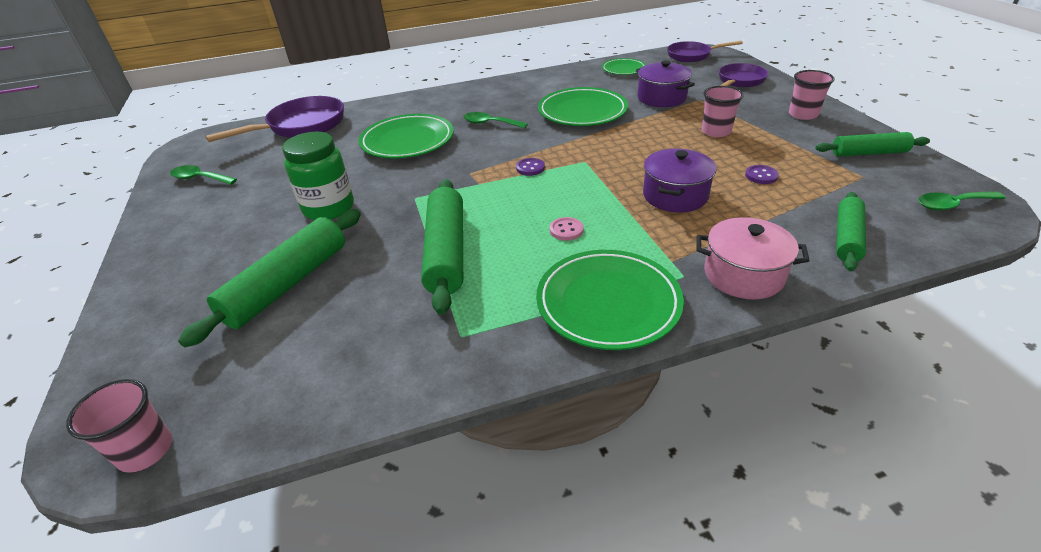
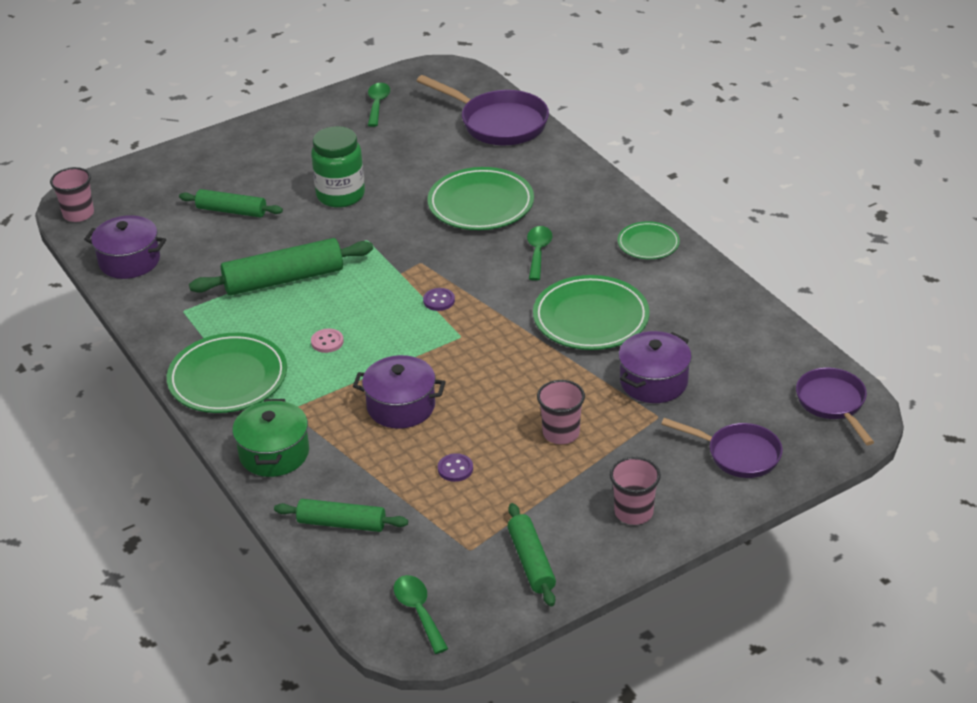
camera: 75 degrees right, 0 degrees up
green rolling pin [178,209,361,347] -> green rolling pin [179,189,283,217], size x0.62
green plate [602,58,646,75] -> green plate moved to [618,221,680,259]
pink pot [696,217,810,300] -> green pot [232,399,309,477]
none -> purple pot [84,215,166,279]

